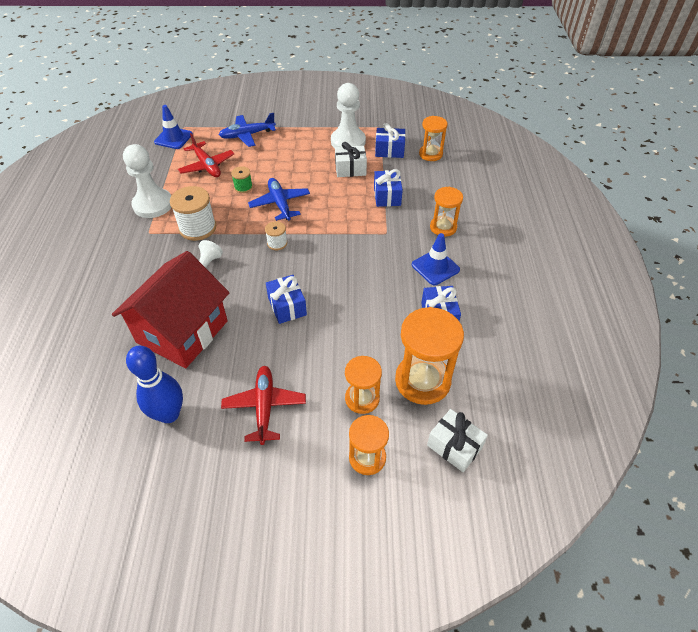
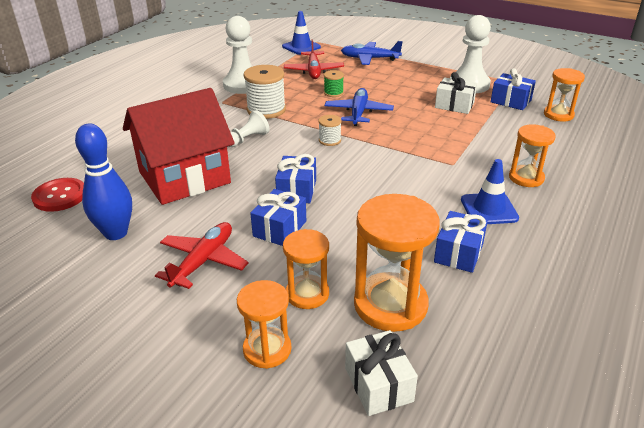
camera: 30 degrees right, 15 degrees down
blue gift [374,169,403,207] -> blue gift moved to [250,189,306,246]
none -> red button [31,178,84,212]

